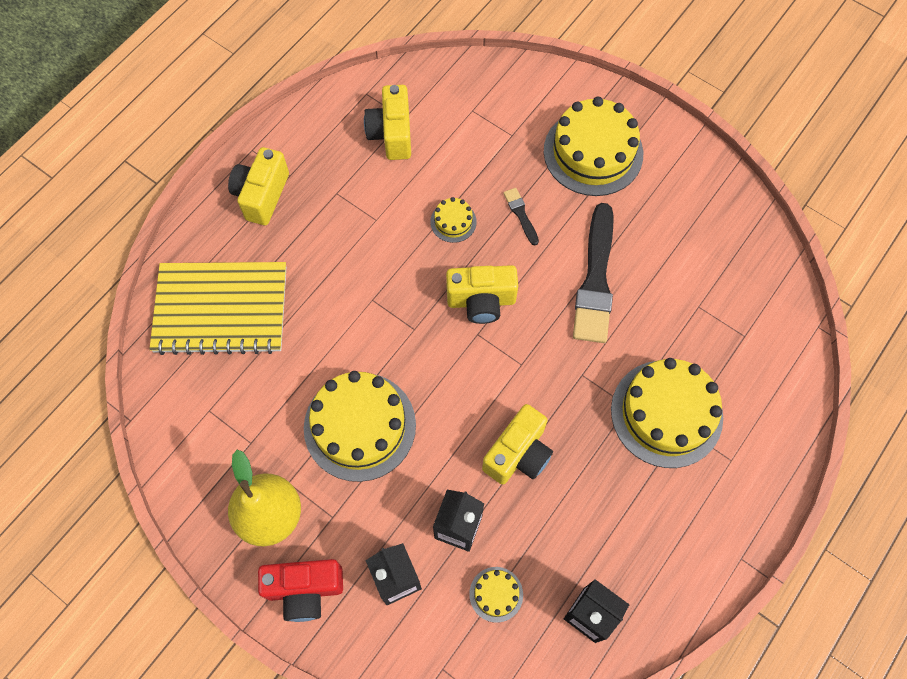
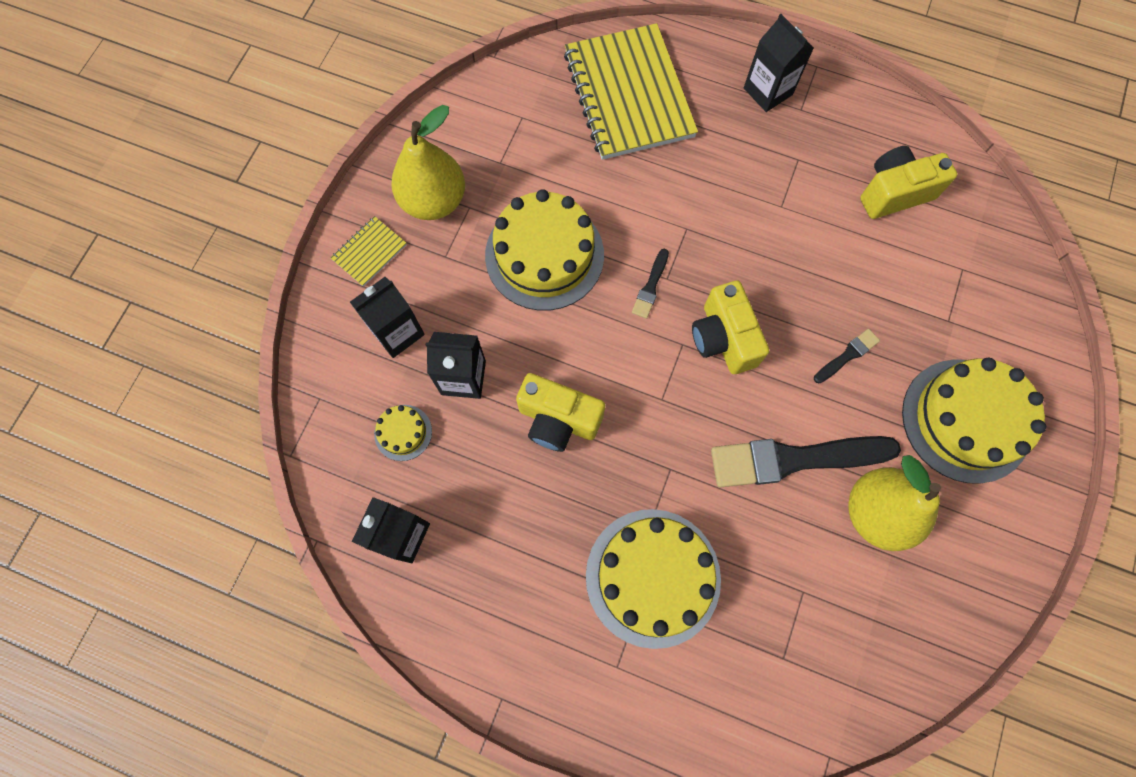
camera: 75 degrees right, 5 degrees up
yellow camera [228,147,289,225] -> black carton [744,14,814,112]
red camera [258,559,343,622] -> yellow notebook [331,216,407,287]
yellow cake [430,197,477,243] -> none
none -> black brush [632,249,669,319]
none -> yellow pear [848,455,941,551]

